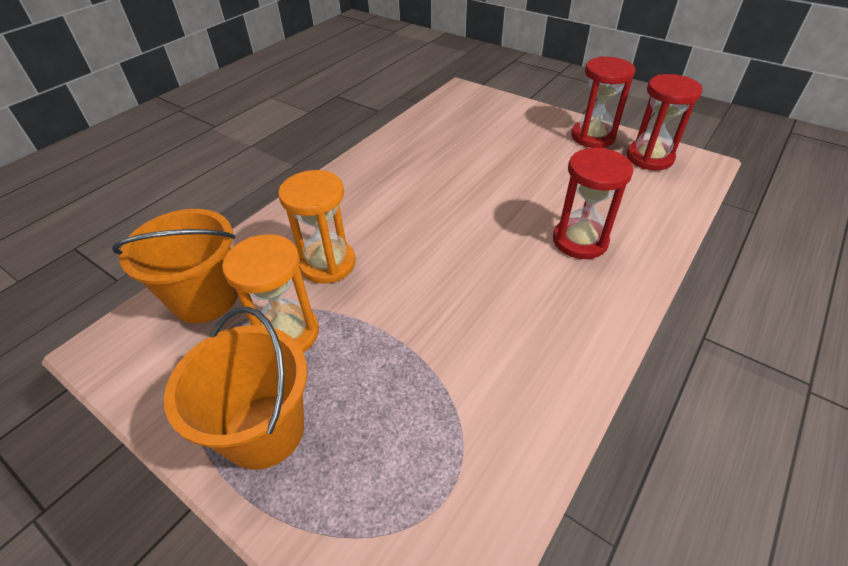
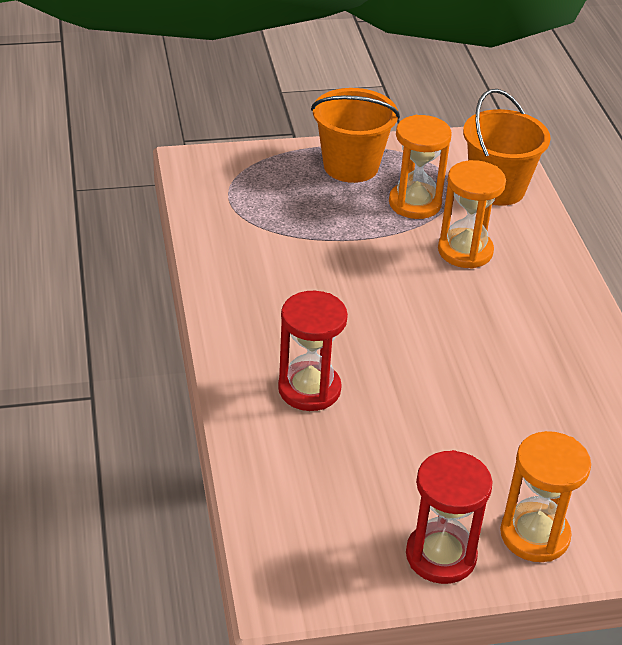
camera: 130 degrees right, 5 degrees down
red hourglass [627,74,703,170] -> none
none -> orange hourglass [500,431,591,562]

